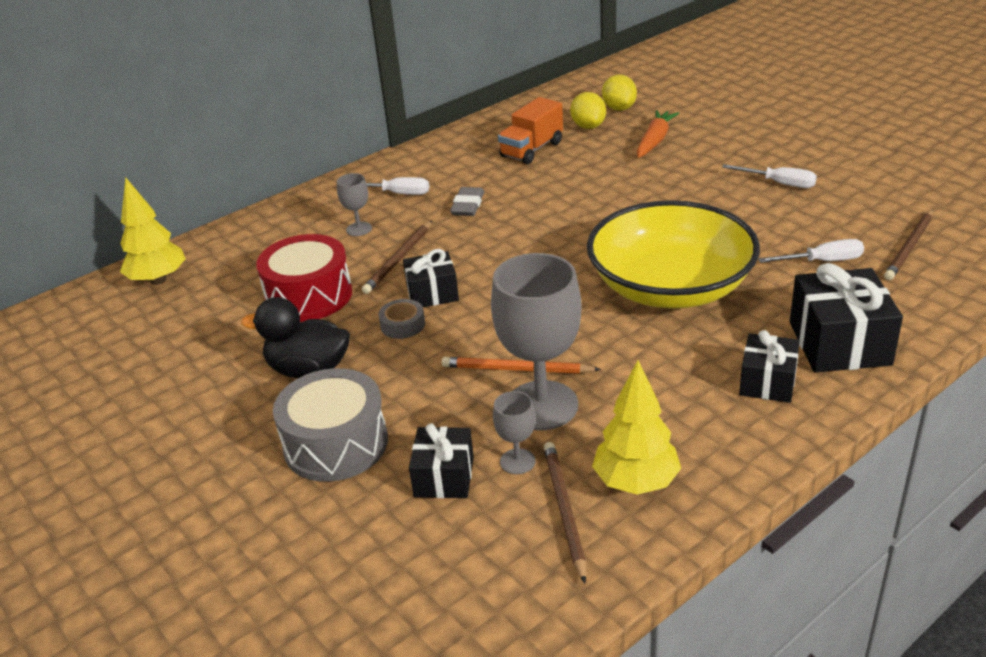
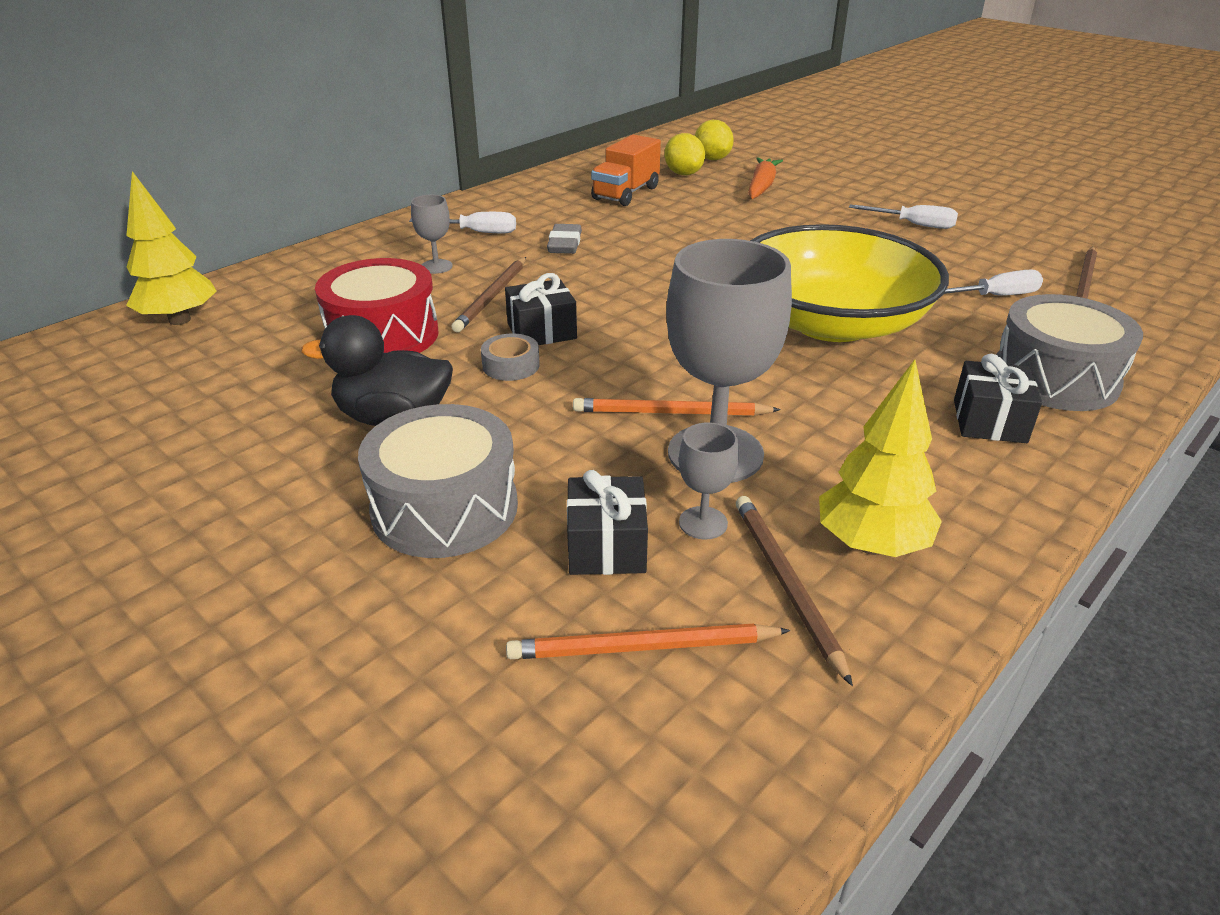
camera: 10 degrees left, 0 degrees up
black gift [790,263,903,373] -> grey drum [996,294,1143,411]
none -> orange pencil [506,623,791,659]

